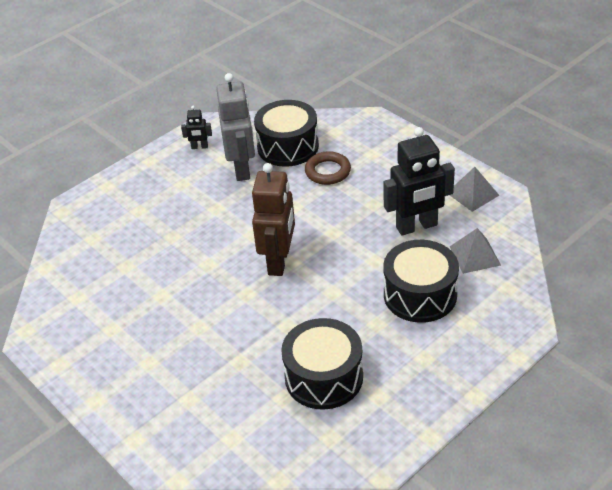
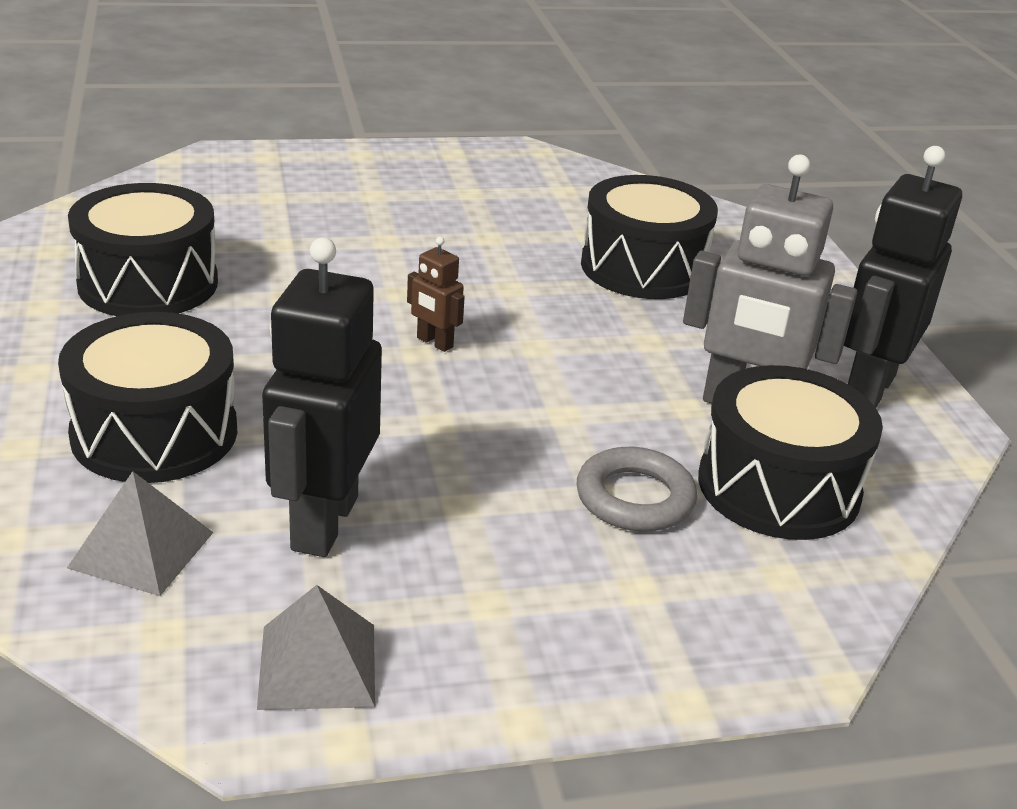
camera: 115 degrees right, 10 degrees down
black robot [181,106,212,149] -> black robot [844,146,962,408], size x2.18
brown robot [252,163,295,276] -> brown robot [407,237,465,352], size x0.46
brown ring [305,151,351,185] -> grey ring [576,447,697,531]
none -> black drum [581,175,718,299]

